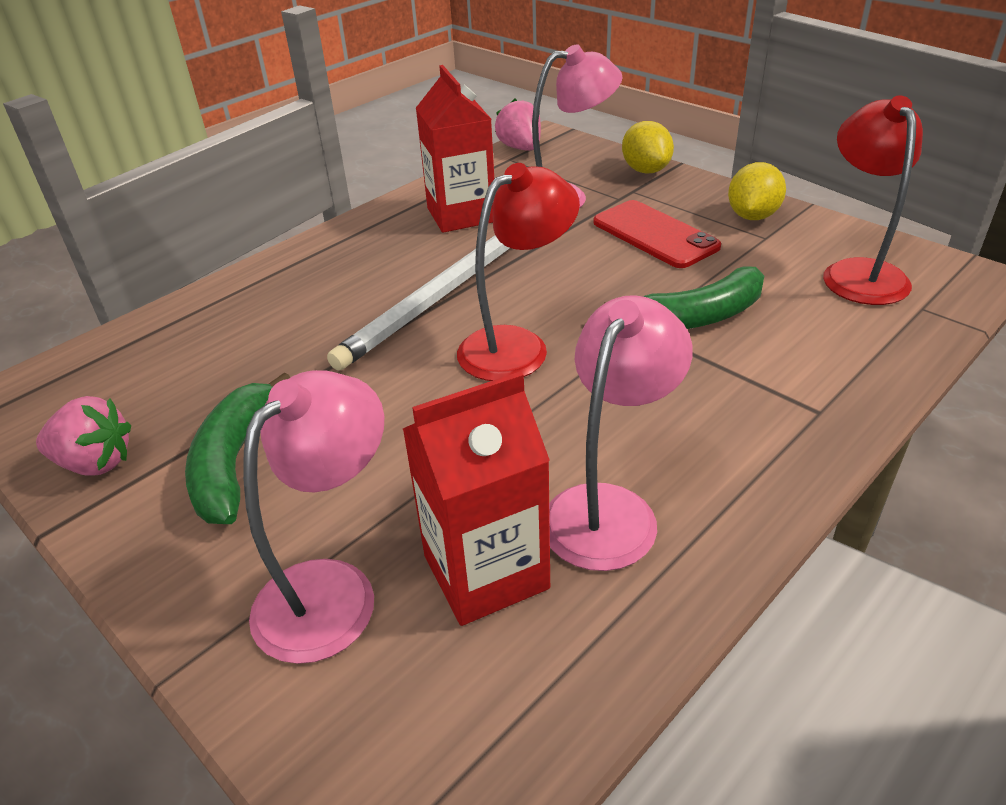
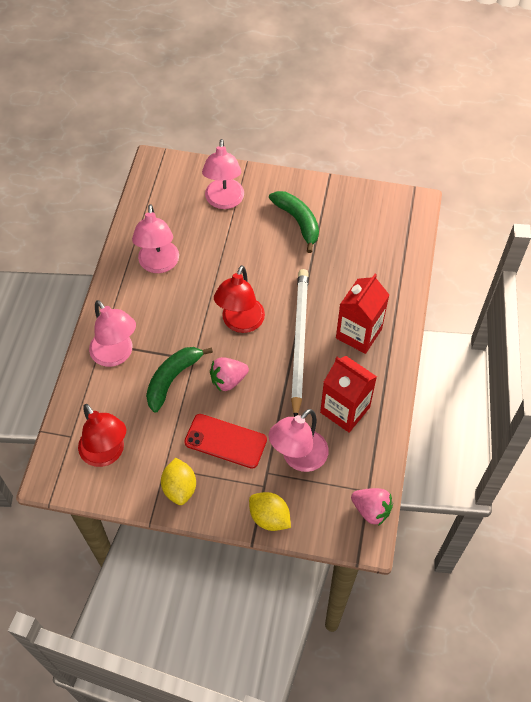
camera: 145 degrees right, 20 degrees up
pink strawberry [36,396,131,475] -> pink strawberry moved to [210,357,249,391]
red carton [403,371,550,626] -> red carton moved to [336,274,389,354]
none -> pink lamp [89,300,136,367]

